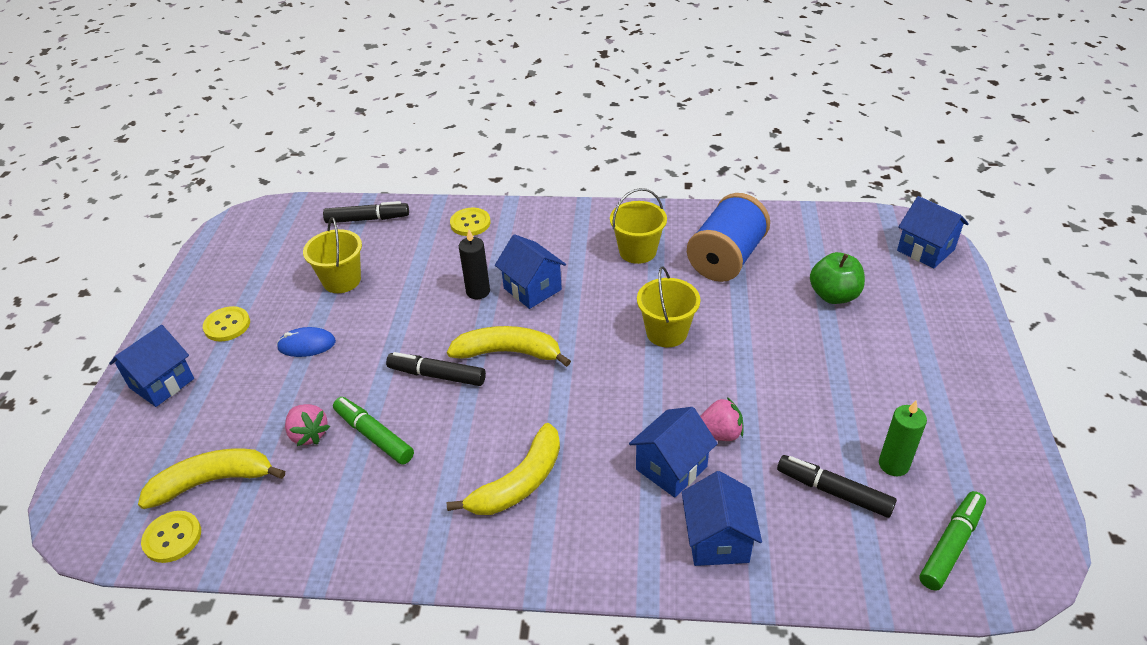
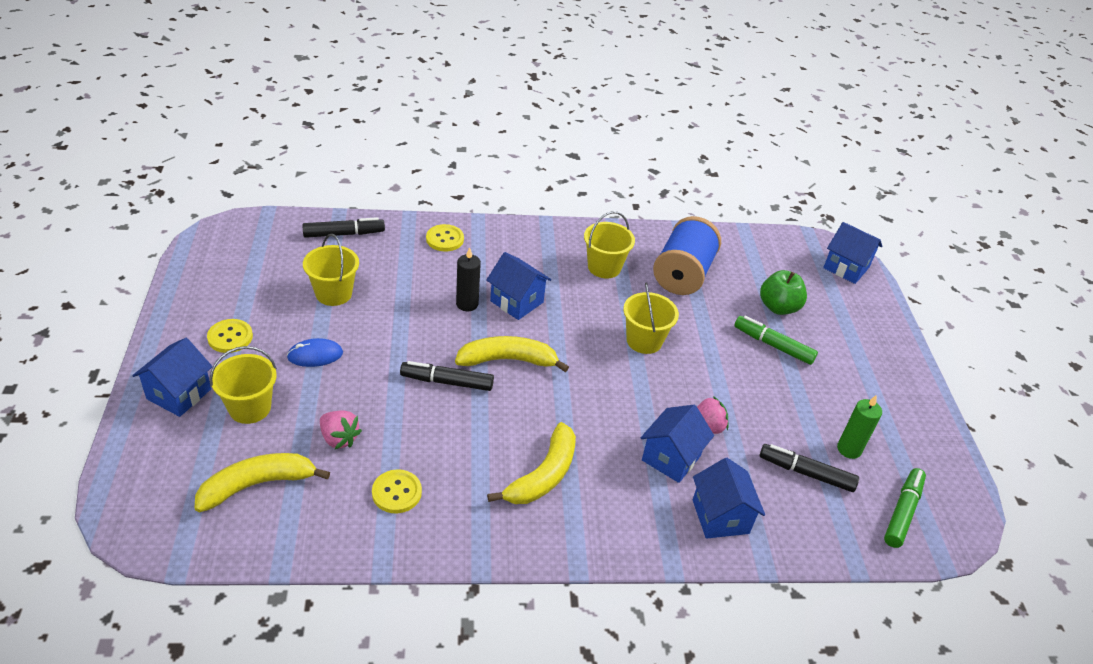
camera: 15 degrees left, 0 degrees up
yellow button [141,511,201,563] -> yellow button moved to [372,469,422,513]
green marker [333,397,414,465] -> green marker moved to [734,316,818,365]
none -> yellow bucket [210,346,277,424]

